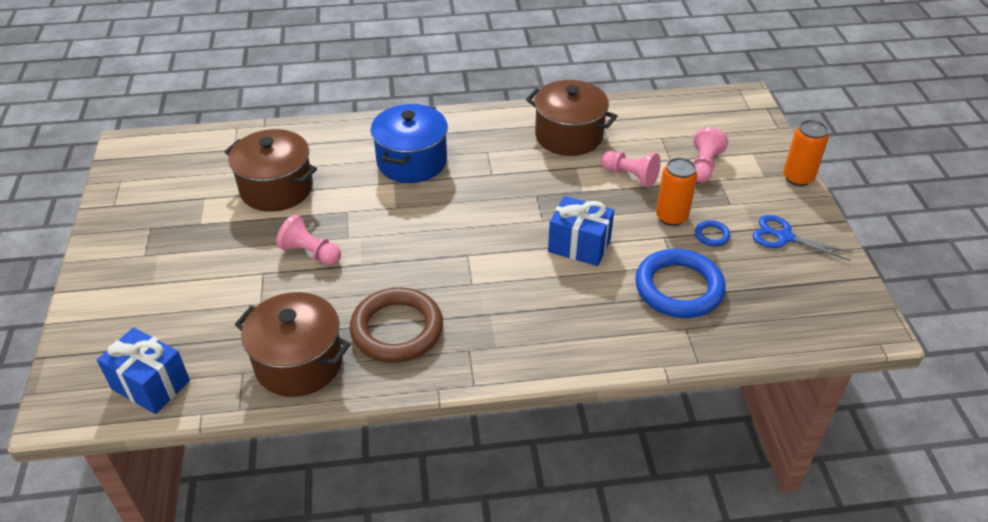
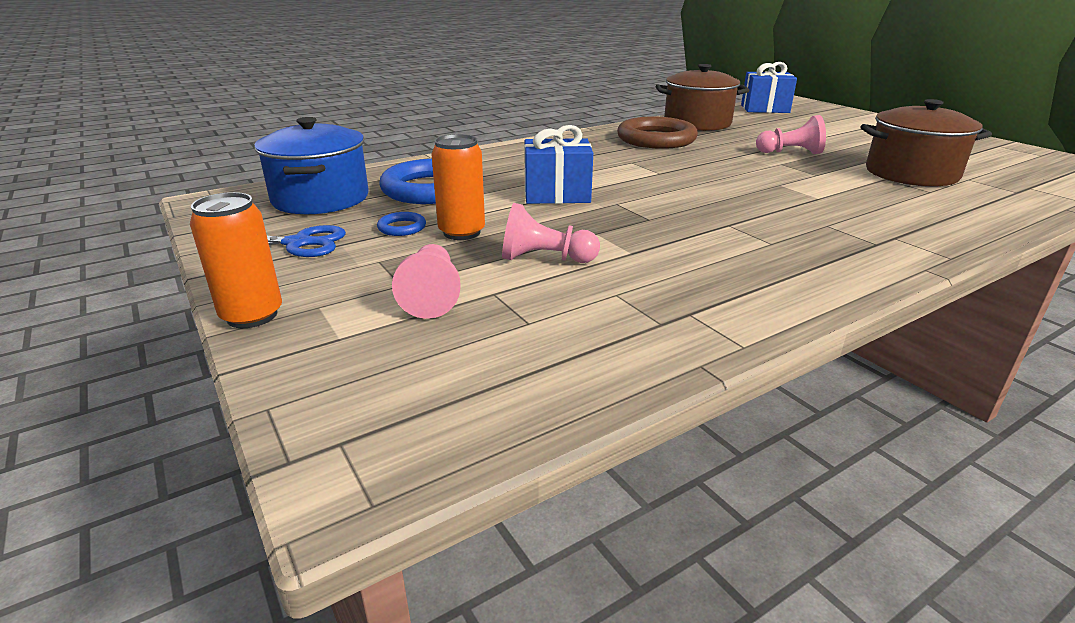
camera: 155 degrees right, 15 degrees down
blue pot [371,104,448,183] -> blue pot moved to [254,117,369,214]
brown pot [526,80,617,156] -> none

